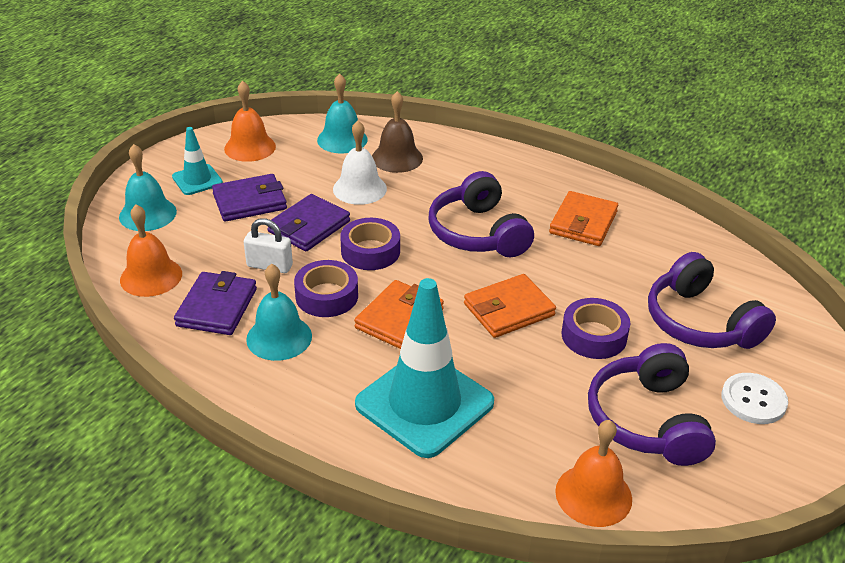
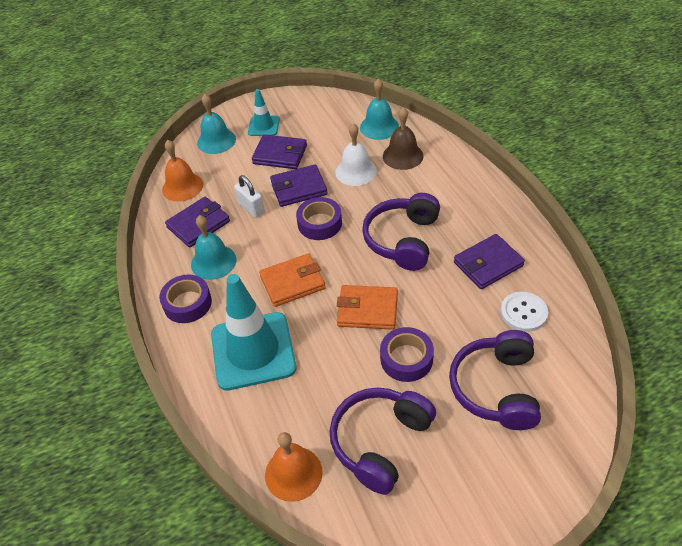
camera: 40 degrees right, 10 degrees up
orange bell [224,81,276,162] -> none
purple tape [294,260,358,317] -> purple tape moved to [159,274,212,323]
orange wallet [549,191,618,246] -> purple wallet [454,234,525,289]
white button [721,373,788,424] -> white button moved to [501,292,548,332]

